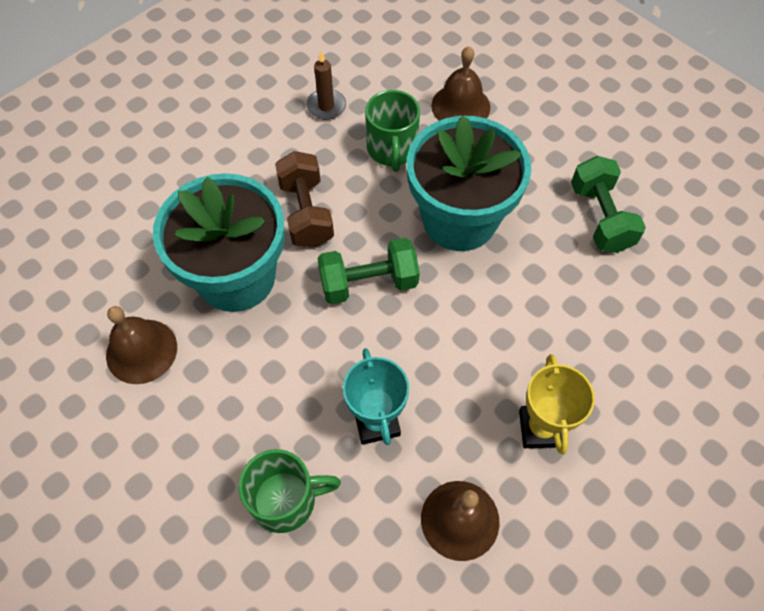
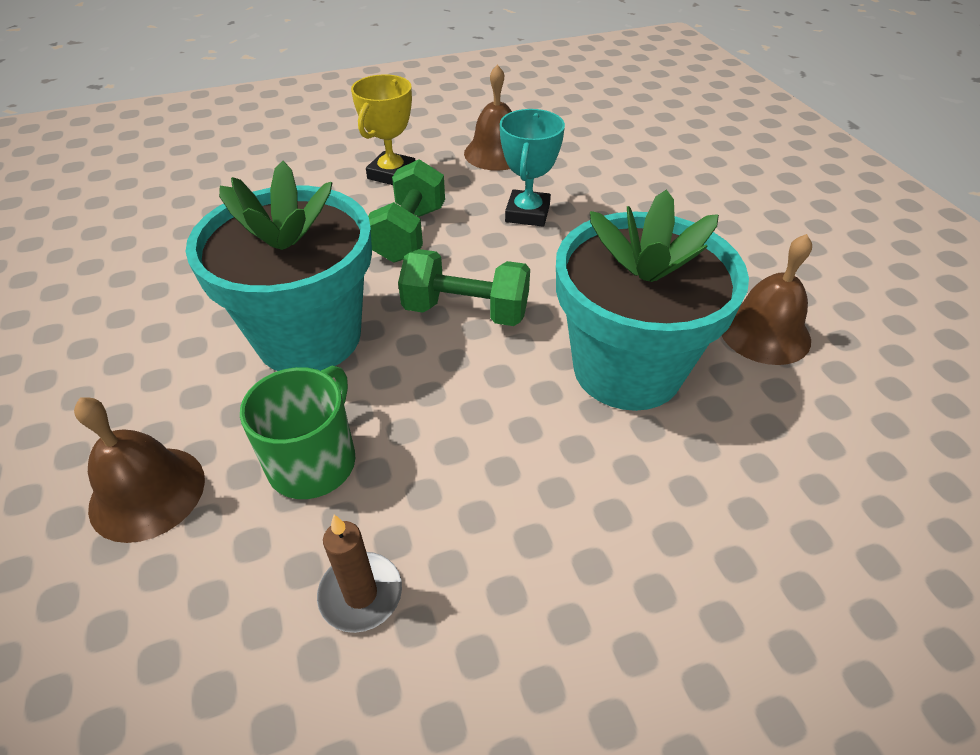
camera: 155 degrees left, 15 degrees down
green mug [239,449,341,533] -> none
brown dumbbell [275,151,334,248] -> none
green dumbbell [571,156,646,253] -> green dumbbell moved to [368,159,445,263]

